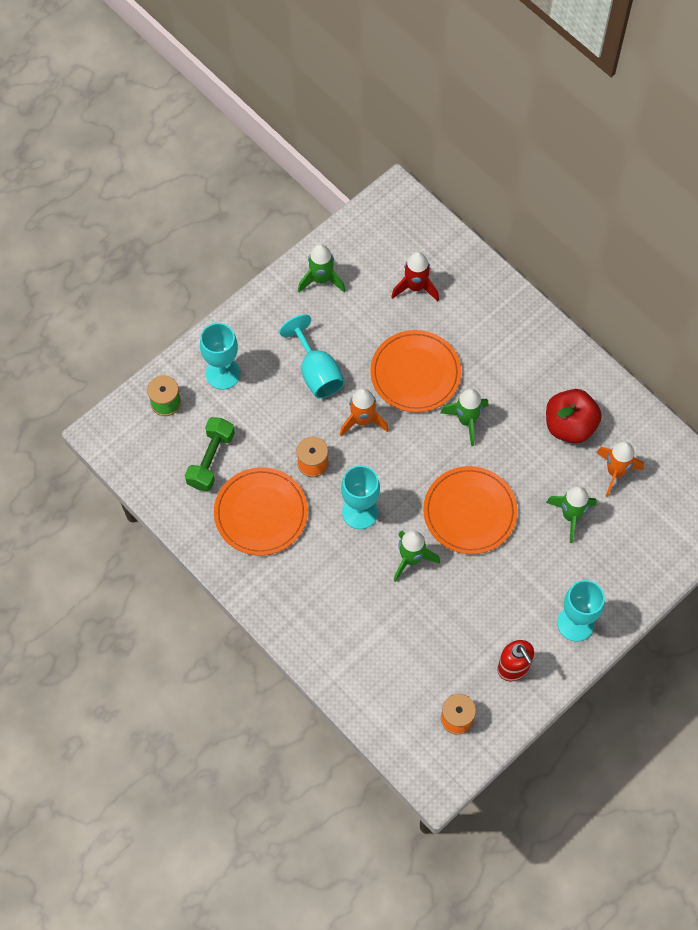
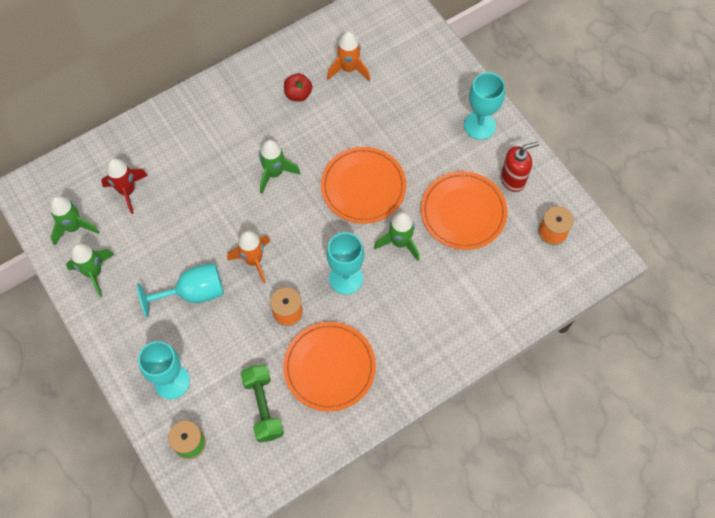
camera: 80 degrees left, 0 degrees up
green dumbbell [185,417,235,491] -> green dumbbell turned 45 degrees clockwise [241,365,284,442]
orange plate [370,330,461,413] -> orange plate moved to [421,171,508,250]
red apple [546,389,602,443] -> red apple [284,73,312,102], size x0.58
green rocket [546,486,597,543] -> green rocket moved to [50,196,99,246]

